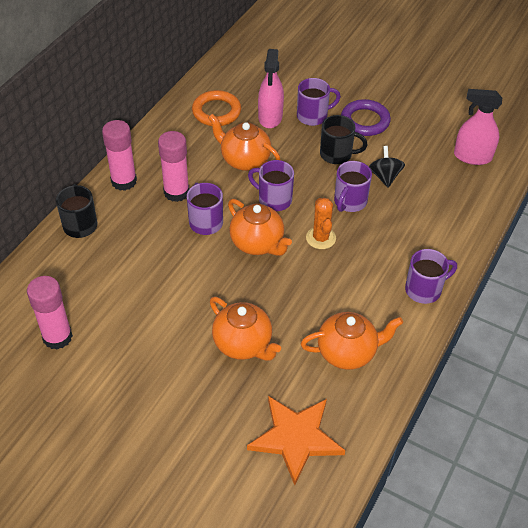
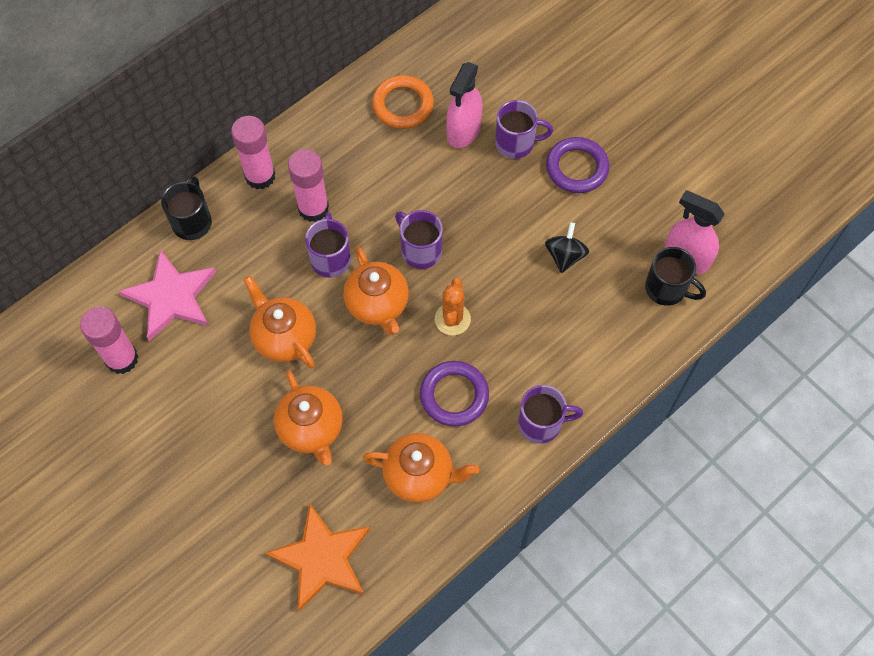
camera: 20 degrees right, 15 degrees up
orange teapot [208,114,281,171] -> orange teapot moved to [244,276,316,368]
black mug [320,115,367,164] -> black mug moved to [645,247,706,306]
purple mug [334,161,372,212] -> none
none -> pink star [119,249,216,341]
none -> purple ring [420,361,489,427]

